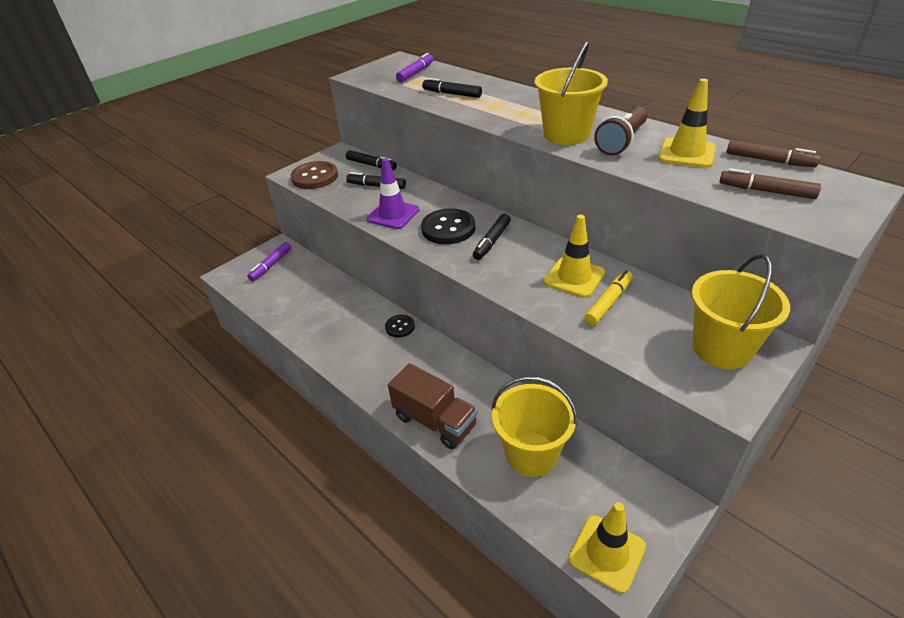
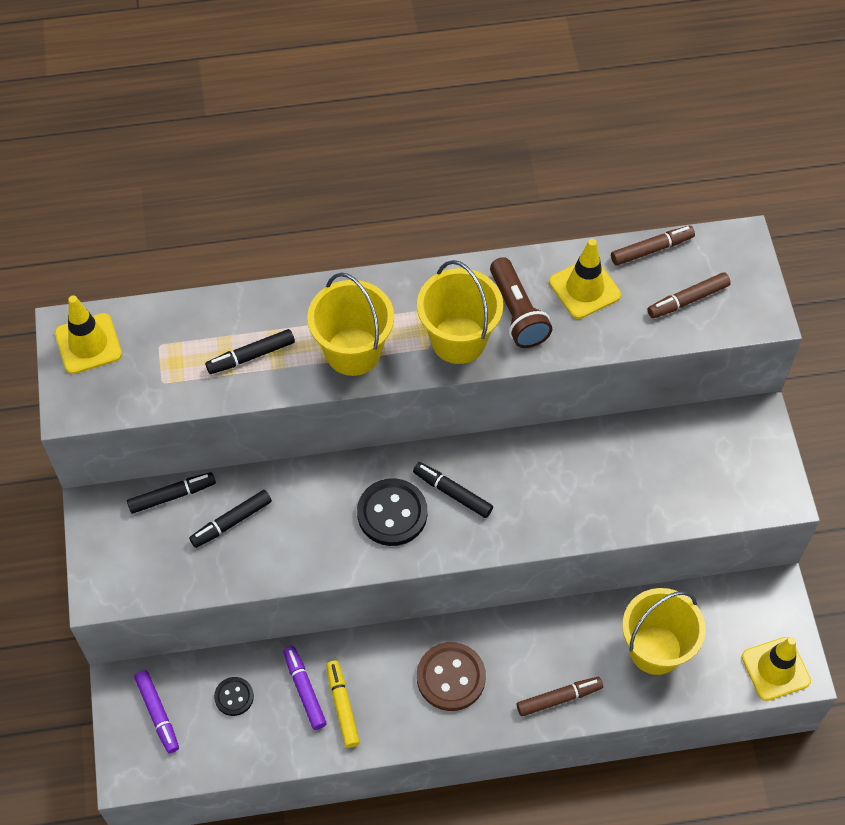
camera: 55 degrees left, 20 degrees up
brown button [291,161,338,189] -> brown button moved to [417,642,486,711]
purple traffic cone [367,158,419,229] -> none
black button [385,315,415,338] -> black button moved to [214,677,254,716]
brown truck [388,363,478,449] -> brown marker [517,677,603,717]
purple marker [396,53,433,82] -> purple marker moved to [283,646,327,730]
black marker [473,214,511,260] -> black marker turned 150 degrees clockwise [413,462,493,518]
yellow traffic cone [544,215,605,298] -> yellow traffic cone moved to [55,295,122,374]
yellow marker [584,270,632,325] -> yellow marker moved to [326,661,360,748]
yellow bucket [691,254,790,369] -> yellow bucket moved to [307,272,394,376]

